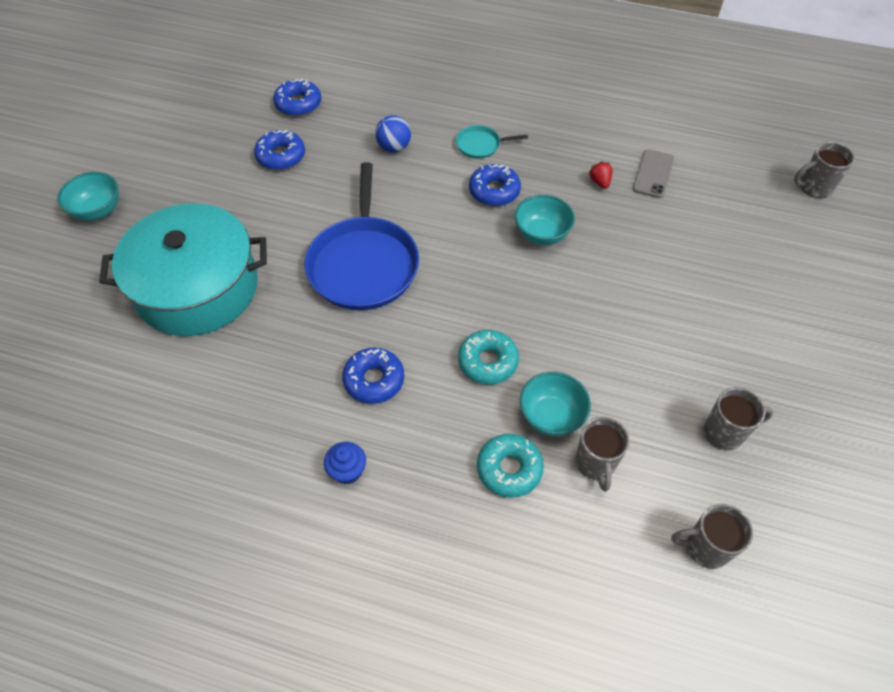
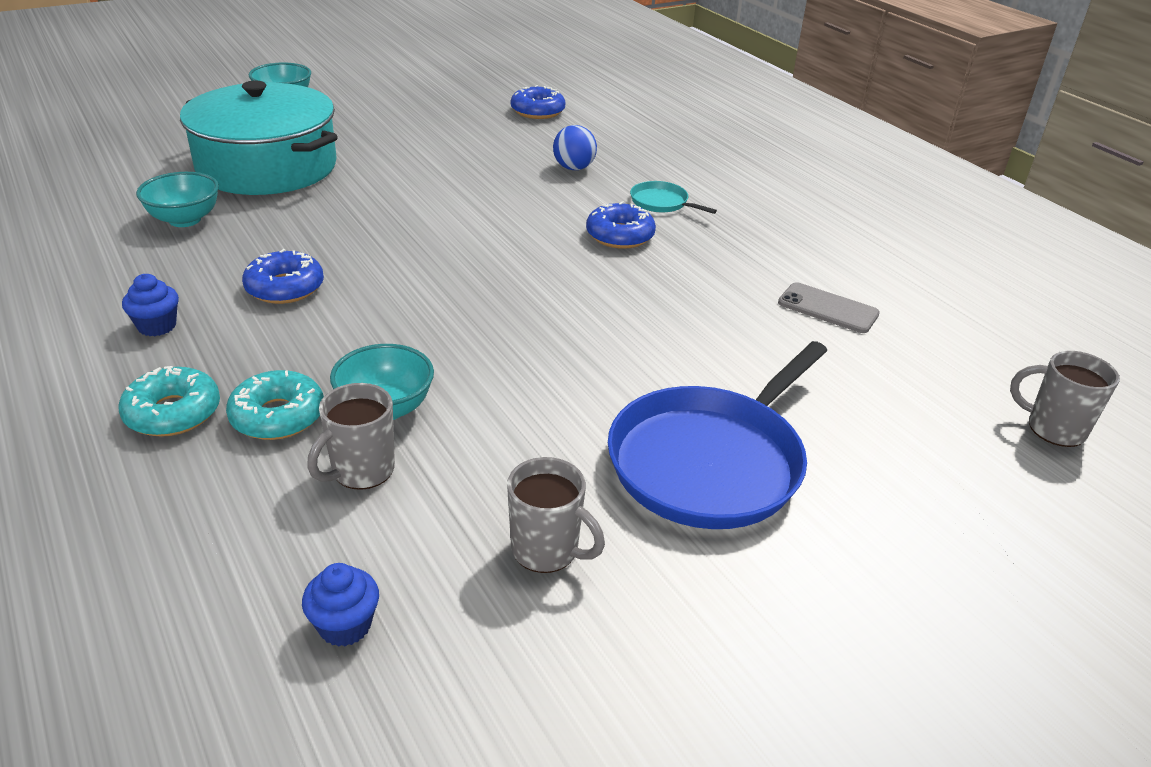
camera: 40 degrees right, 20 degrees down
blue donut [254,130,305,170] -> none
blue pan [305,162,419,310] -> blue pan moved to [608,341,827,529]
turquoise donut [458,330,519,384] -> turquoise donut moved to [118,366,220,437]
turquoise bowl [515,195,575,245] -> turquoise bowl moved to [136,172,219,227]
red strawberry [589,162,612,189] -> none
grey phone [633,149,674,198] -> grey phone turned 60 degrees clockwise [778,282,880,333]
grey mug [671,504,753,569] -> blue cupcake [302,563,379,647]

